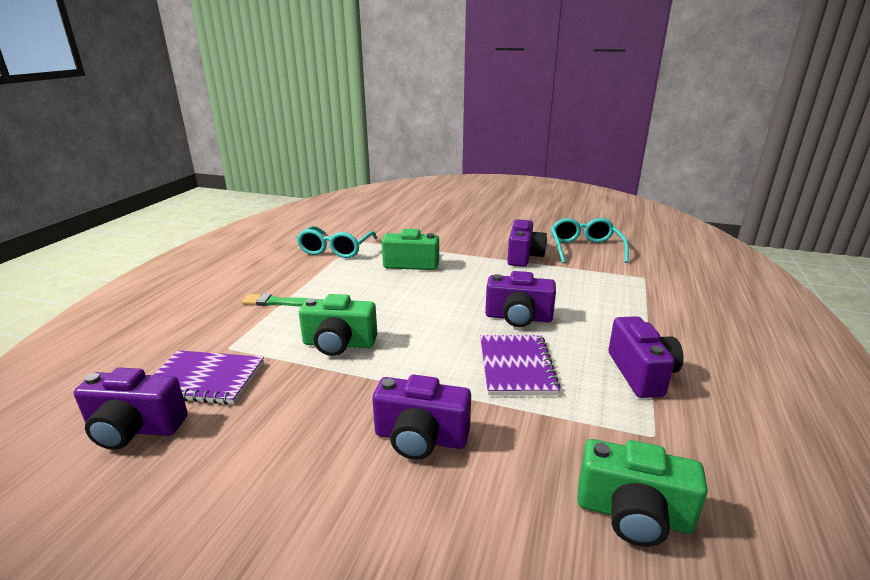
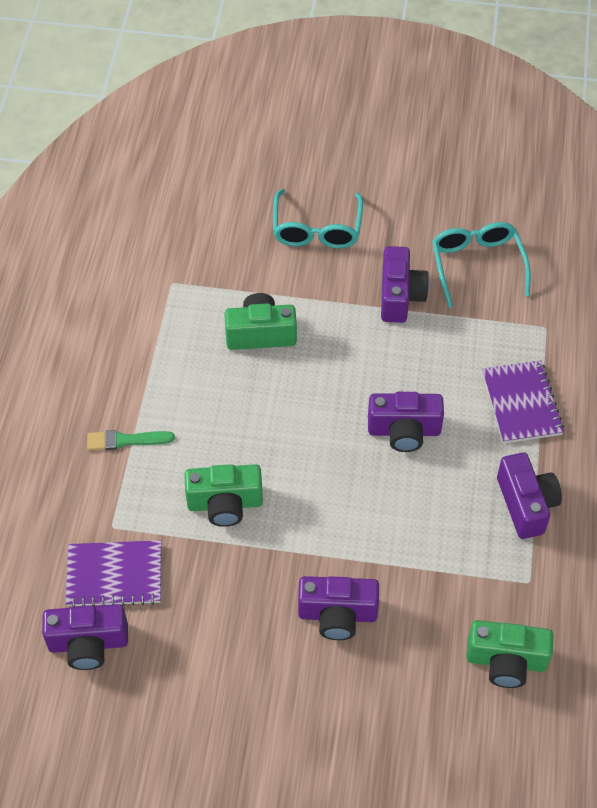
camera: 10 degrees left, 30 degrees up
turquoise glasses [297,226,377,258] -> turquoise glasses moved to [273,189,363,249]
purple notebook [480,335,561,395] -> purple notebook moved to [482,360,564,444]

